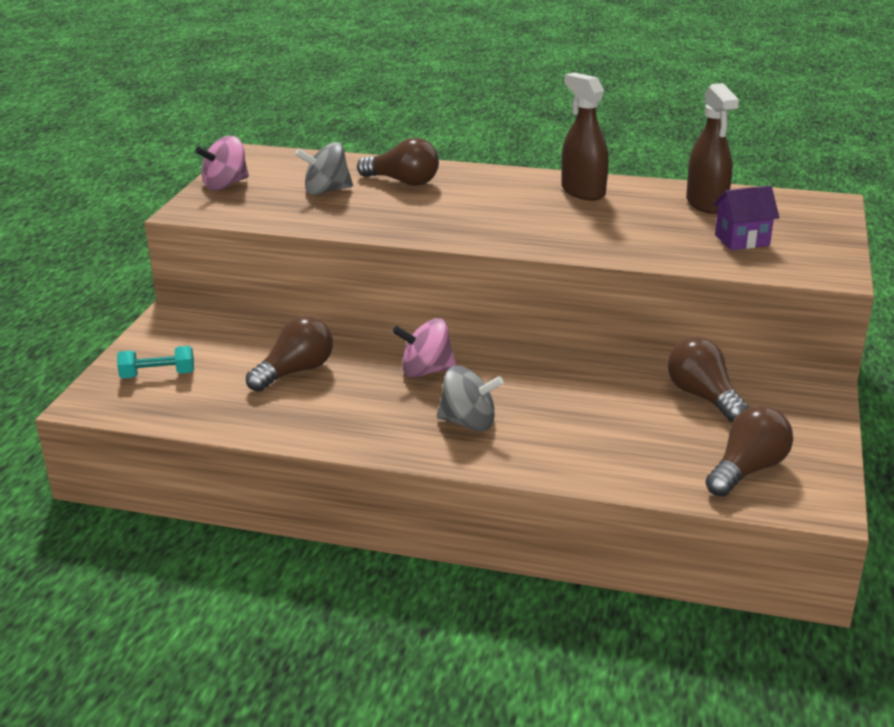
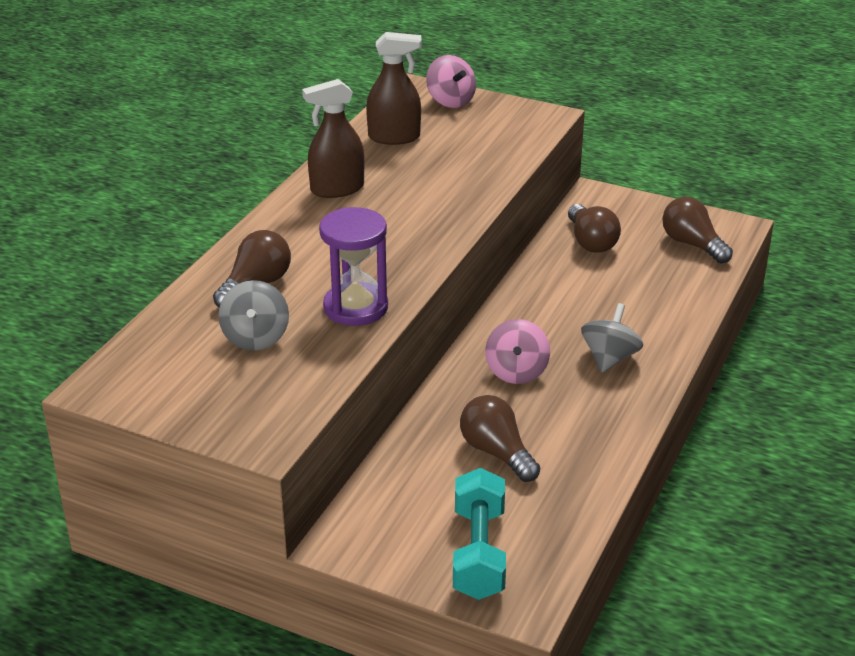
camera: 80 degrees left, 5 degrees up
turquoise dumbbell [117,346,194,378] -> turquoise dumbbell [453,468,506,600], size x1.68
pink spinning top [195,136,249,190] -> pink spinning top moved to [426,55,476,108]
brown light bulb [668,337,749,423] -> brown light bulb turned 90 degrees counterclockwise [568,204,621,253]
purple house [713,186,779,250] -> none
none -> purple hourglass [319,207,388,326]

